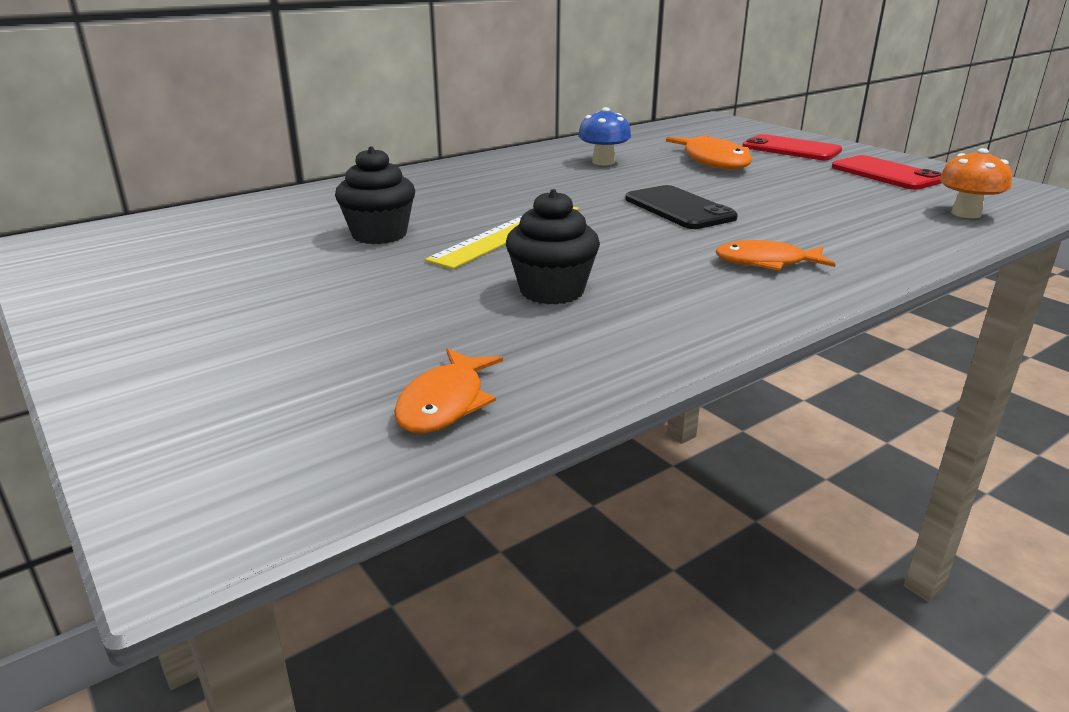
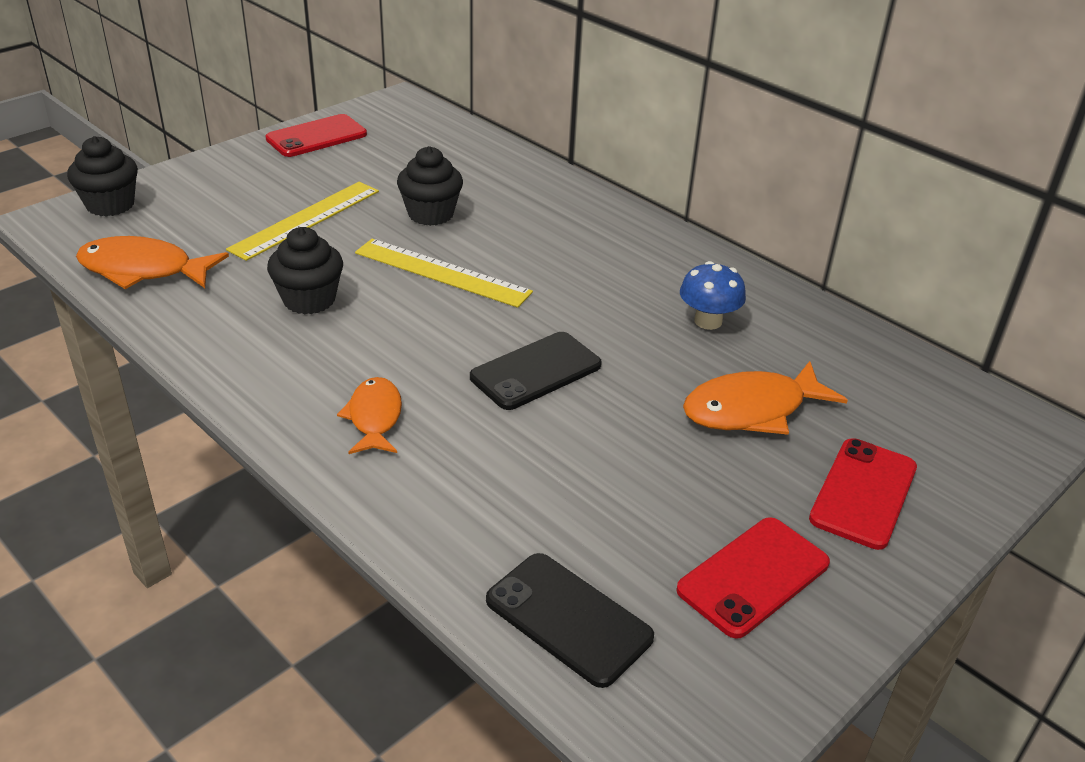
camera: 80 degrees right, 10 degrees up
orange fish [394,348,503,433] -> orange fish [76,236,229,289], size x1.53
orange mushroom [939,148,1012,218] -> black phone [486,553,654,688]
none -> black cupcake [67,136,138,217]
none -> yellow ruler [226,182,379,261]
none -> red phone [265,114,367,157]

